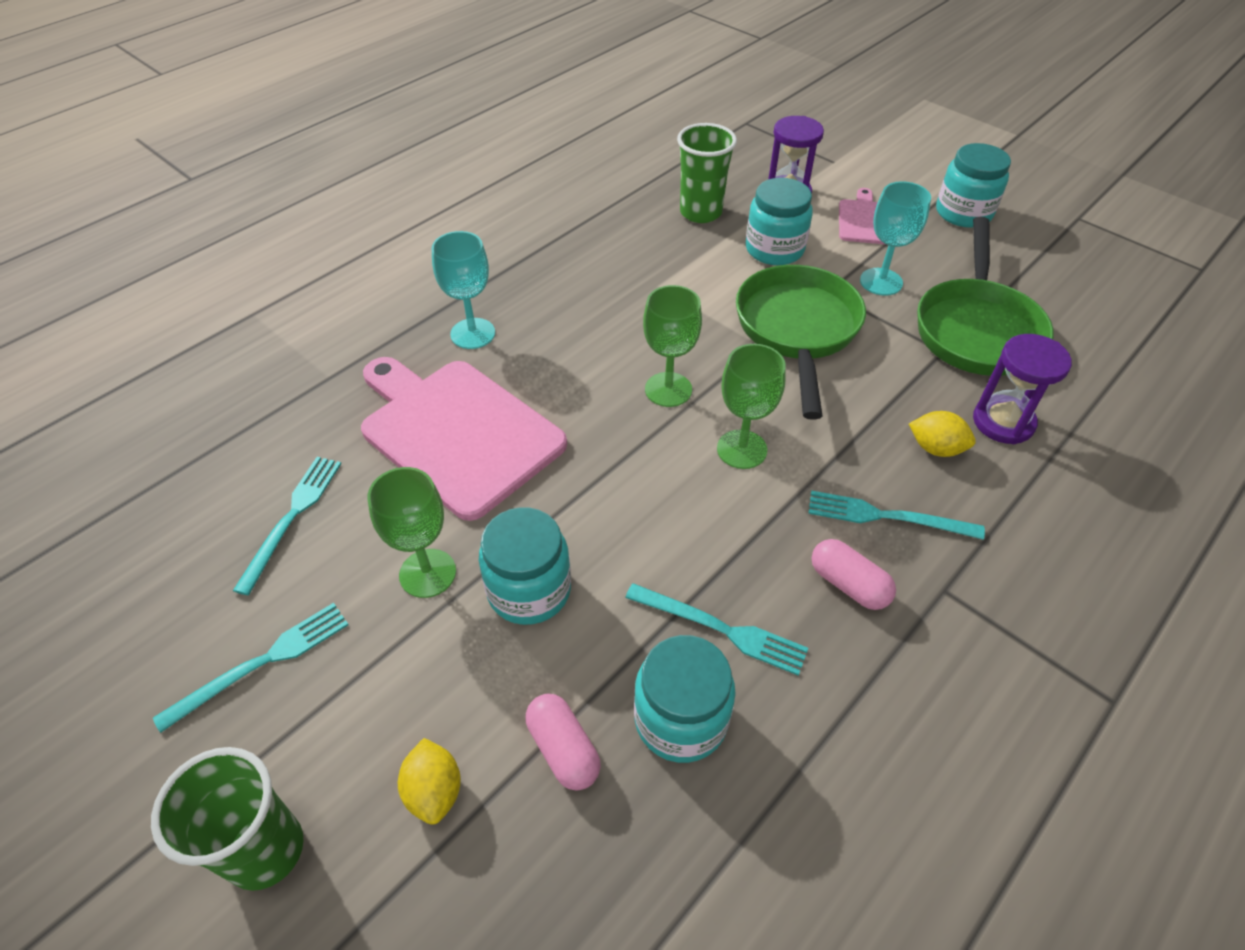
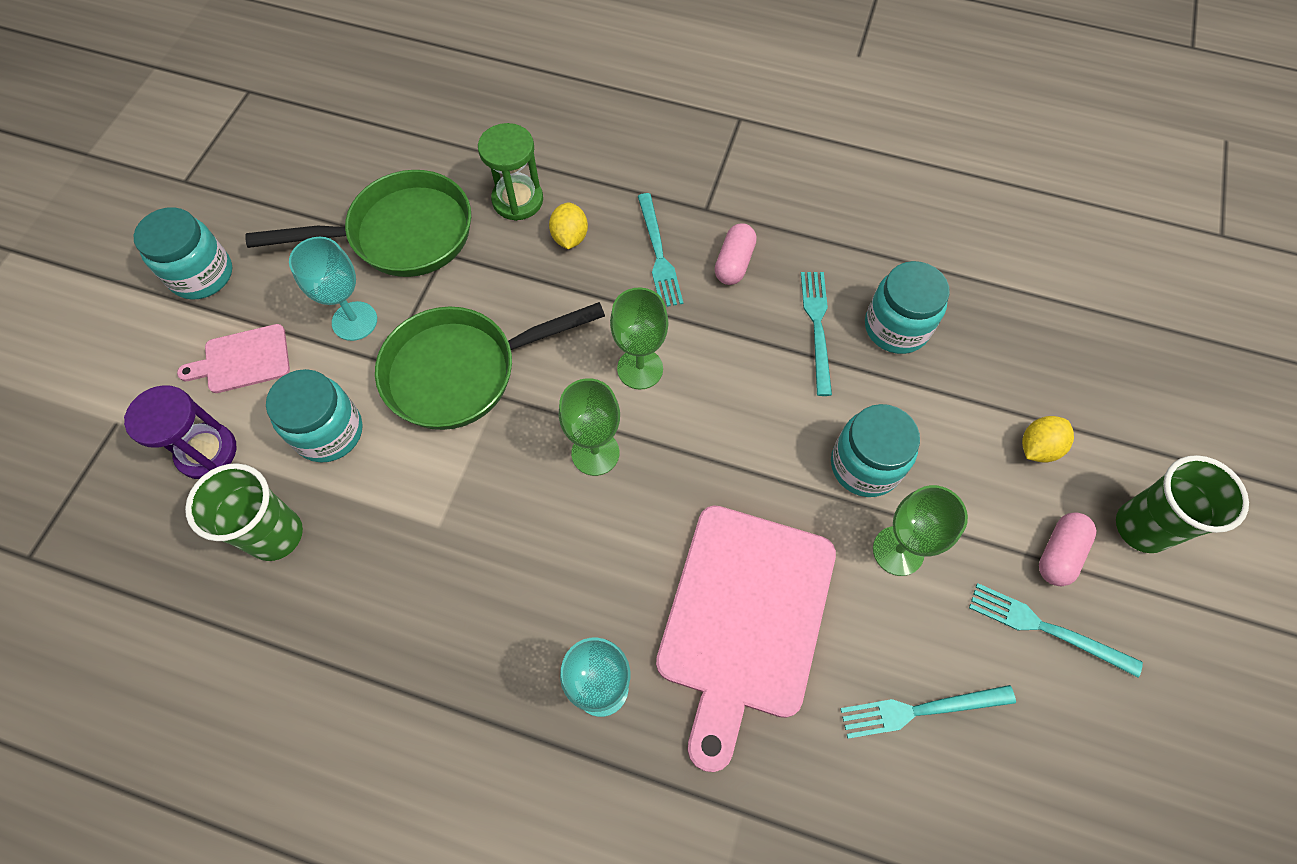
camera: 115 degrees left, 15 degrees up
pink capsule [526,694,601,791] -> pink capsule moved to [1039,512,1096,586]
purple hourglass [973,334,1072,444] -> green hourglass [478,123,543,221]

